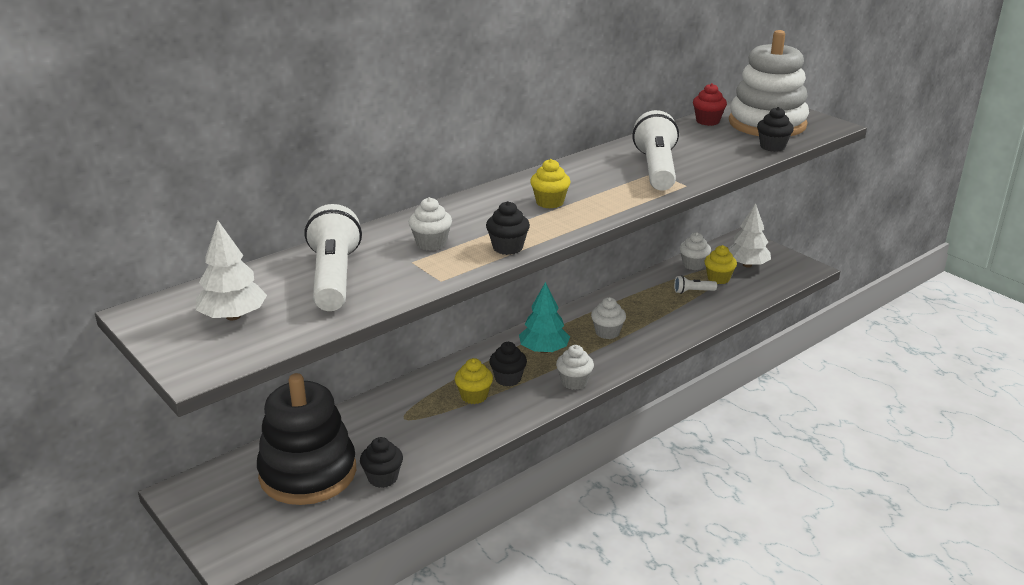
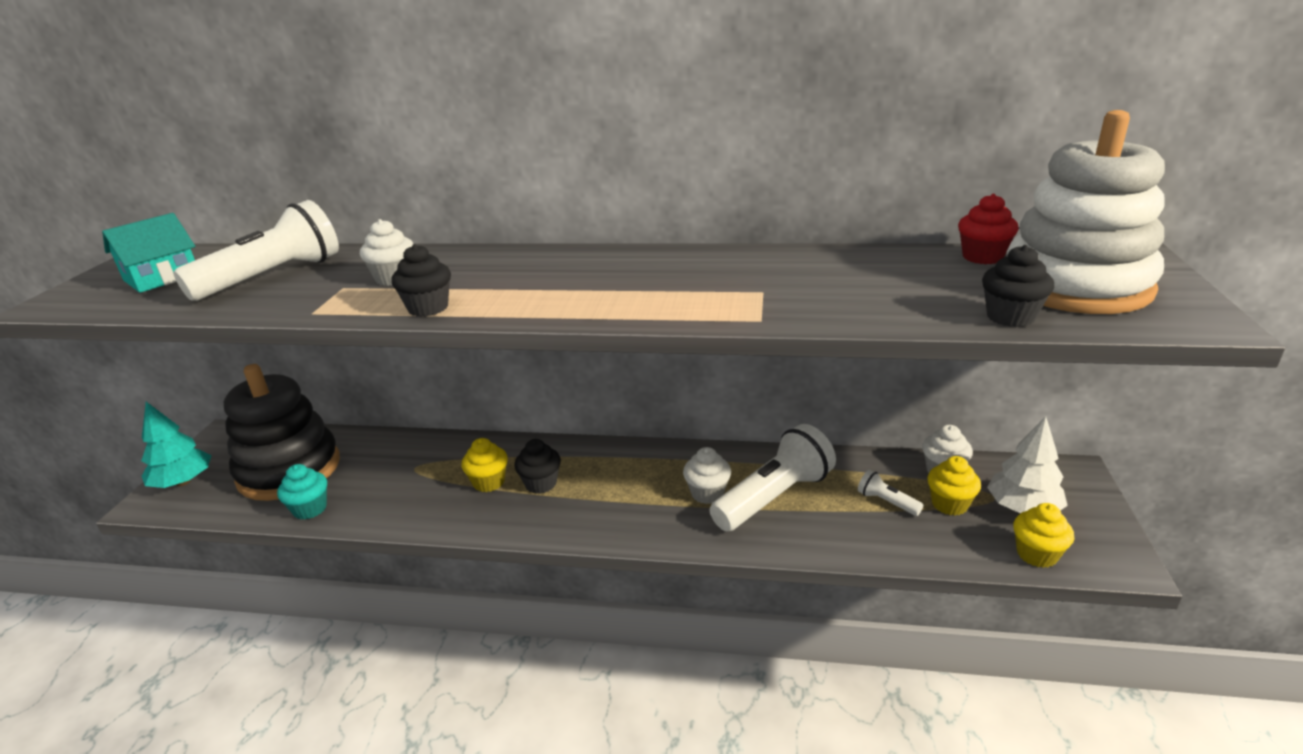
camera: 50 degrees right, 0 degrees up
white tree [196,221,267,320] -> turquoise house [102,213,195,293]
black cupcake [360,437,403,488] -> turquoise cupcake [277,464,327,519]
turquoise tree [519,282,570,353] -> turquoise tree moved to [141,402,212,488]
yellow cupcake [530,159,571,208] -> yellow cupcake moved to [1013,503,1074,568]
white cupcake [556,345,594,390] -> none
white flashlight [632,110,679,191] -> white flashlight moved to [710,424,836,531]

